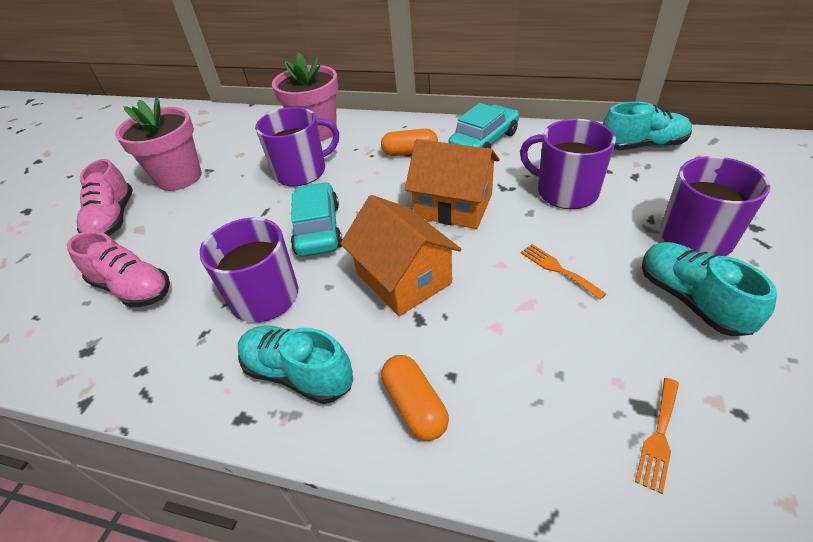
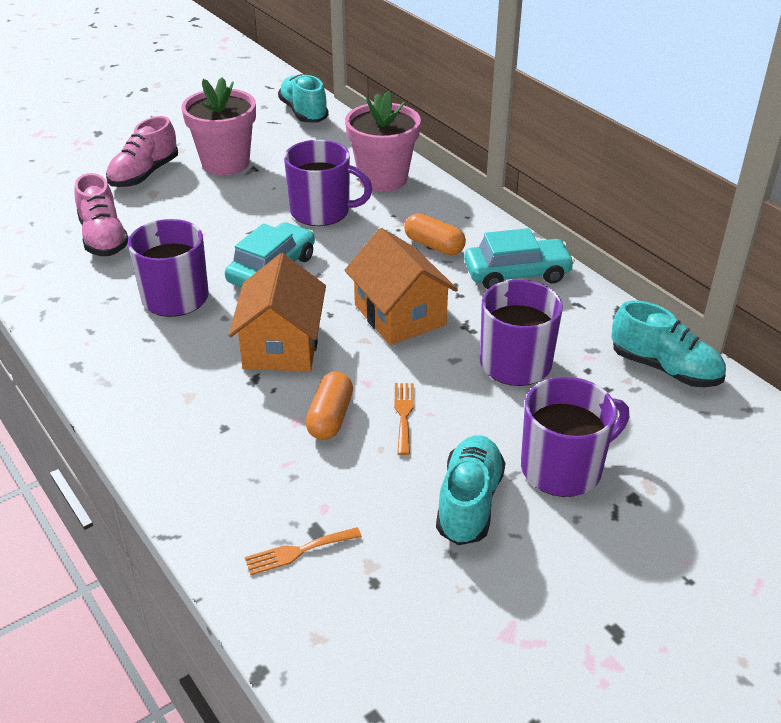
camera: 35 degrees right, 5 degrees down
turquoise shoe [238,325,353,404] -> turquoise shoe moved to [278,74,329,122]
orange capsule [381,355,449,441] -> orange capsule moved to [306,372,353,440]

